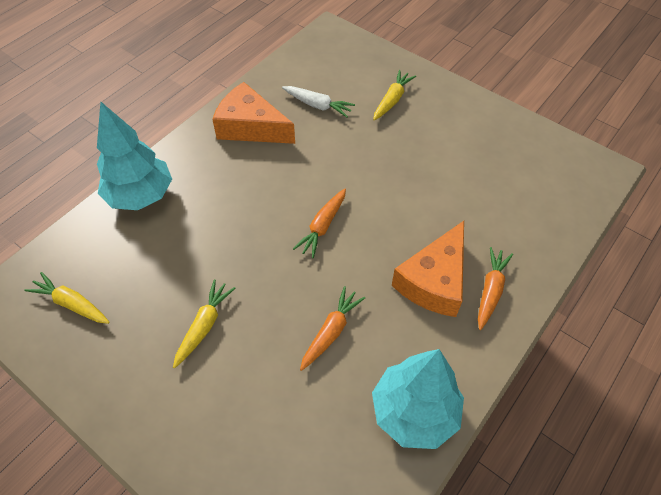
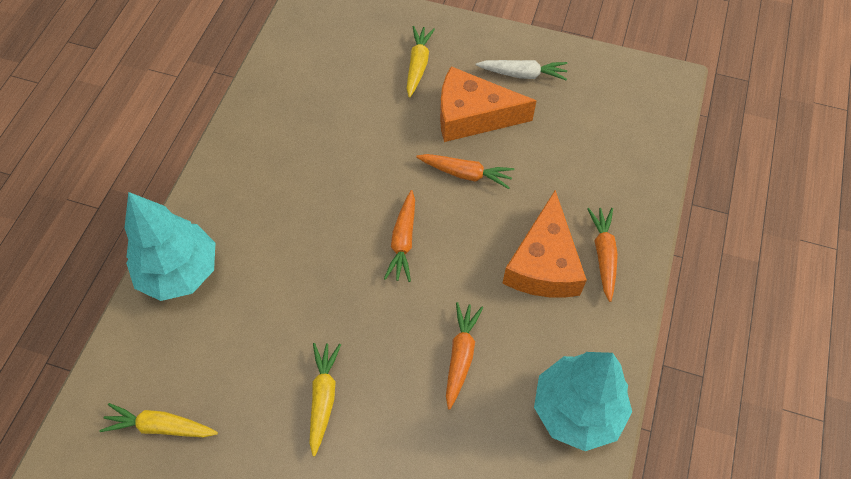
camera: 20 degrees left, 5 degrees up
orange cheese [212,82,295,144] -> orange cheese moved to [440,66,536,142]
white carrot [282,86,355,117] -> white carrot moved to [476,60,567,81]
none -> orange carrot [416,154,514,189]

